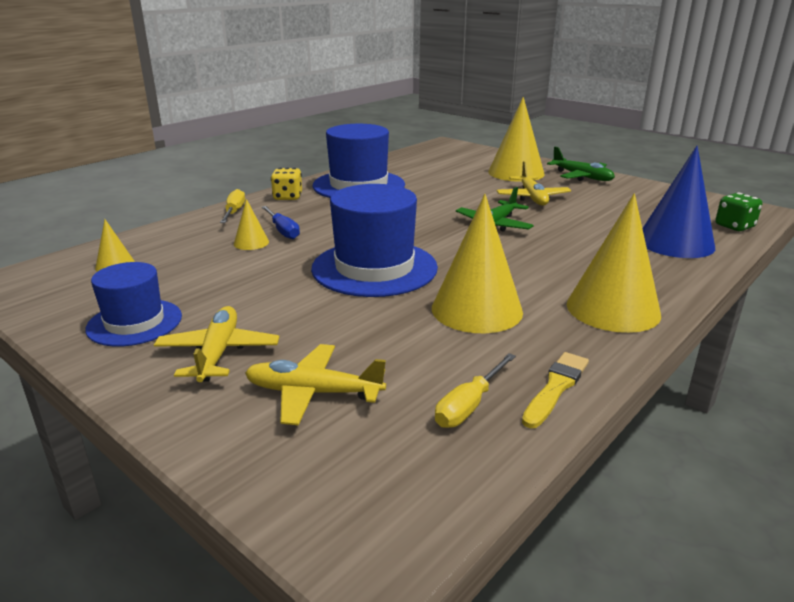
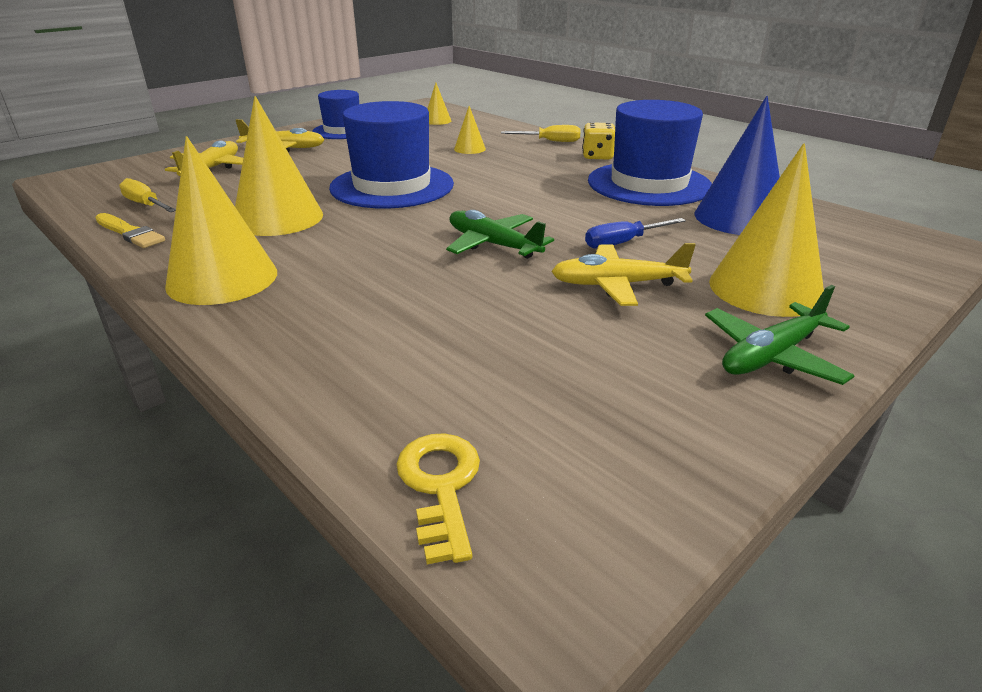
camera: 95 degrees right, 5 degrees up
blue screwdriver [262,206,300,239] -> blue screwdriver moved to [585,218,686,248]
blue cone [642,146,715,258] -> blue cone moved to [695,96,780,235]
green dice [715,193,762,231] -> yellow key [396,433,480,564]

